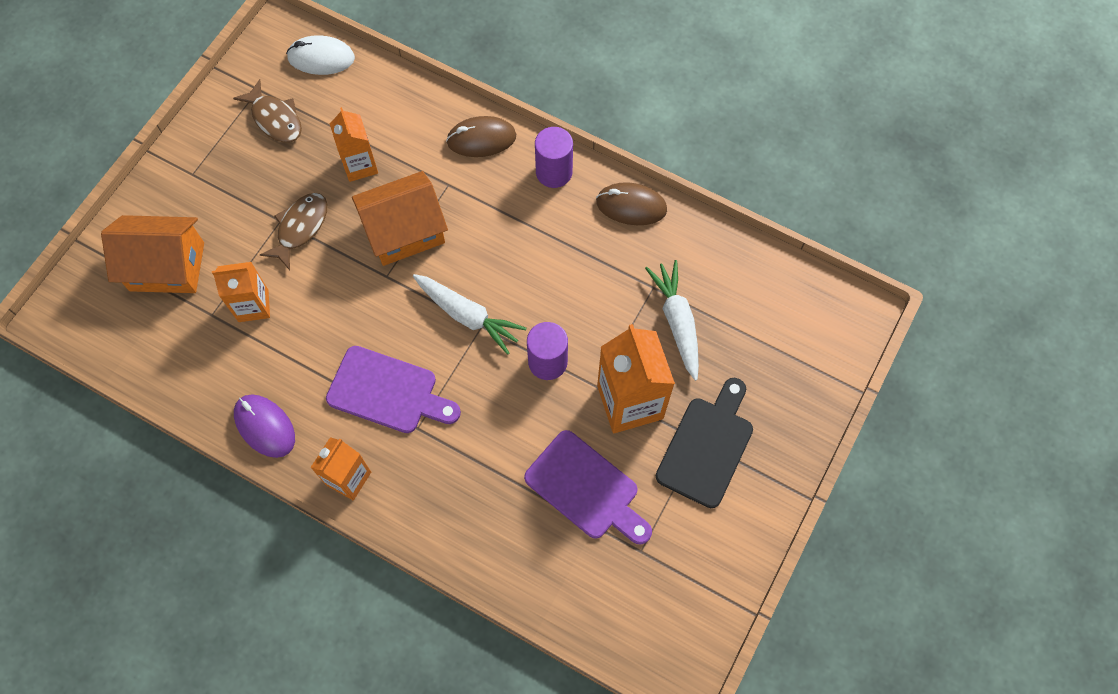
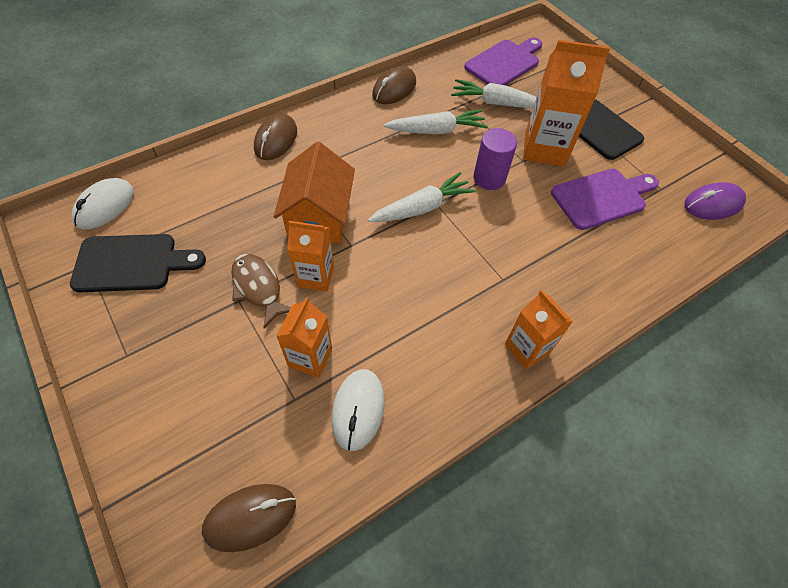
camera: 65 degrees left, 10 degrees down
orange house [101,215,204,293] -> none
brown fish [233,79,302,143] -> black cutting board [70,234,206,292]
purple mouse [234,394,295,458] -> purple mouse moved to [684,182,746,220]
purple cutting board [326,346,461,433] -> purple cutting board moved to [464,38,542,85]
orange carton [330,107,378,182] -> orange carton moved to [287,221,334,291]
purple cylinder [535,127,573,188] -> none
none -> brown mouse [202,484,296,552]
none -> white mouse [332,369,385,451]
none -> white carrot [384,109,488,135]

